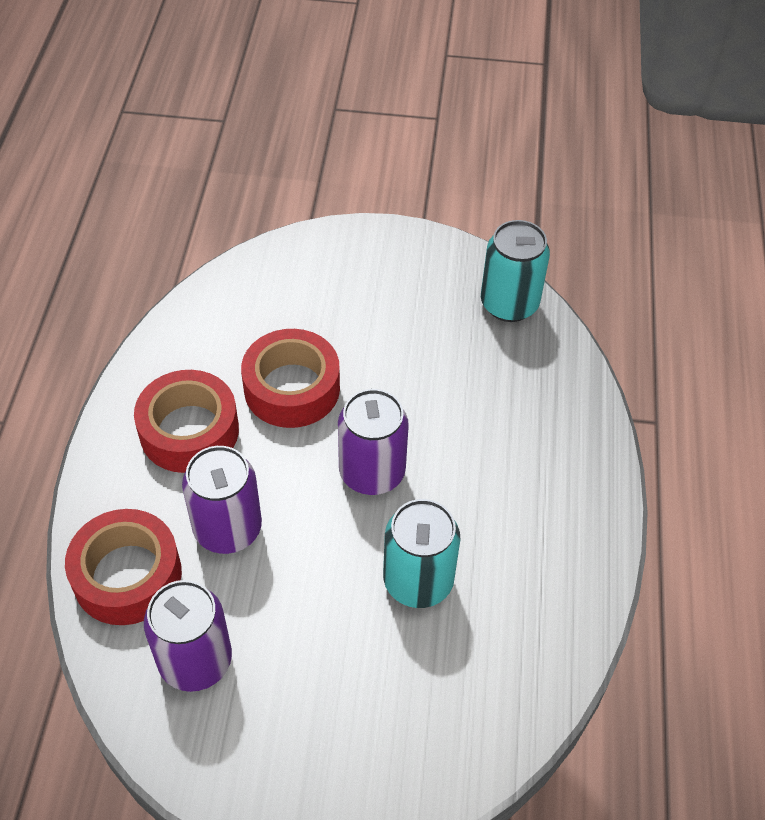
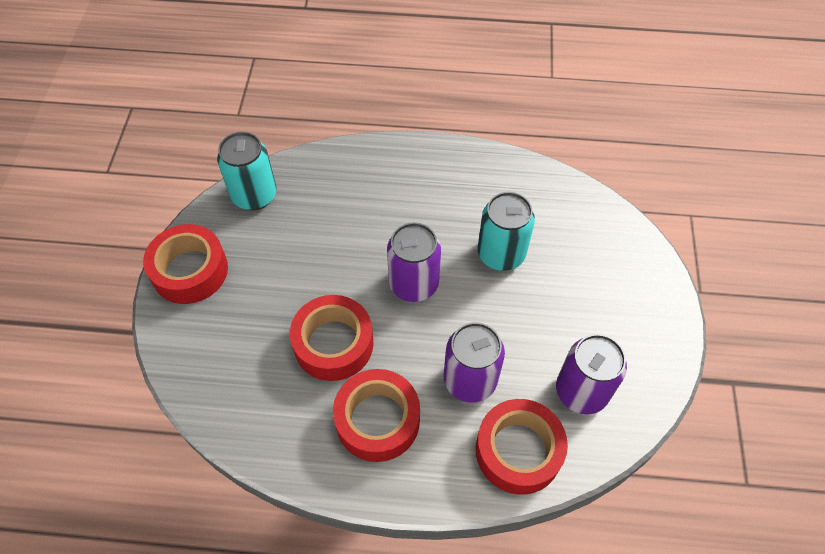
camera: 90 degrees left, 5 degrees up
none -> red tape [143,224,228,304]

